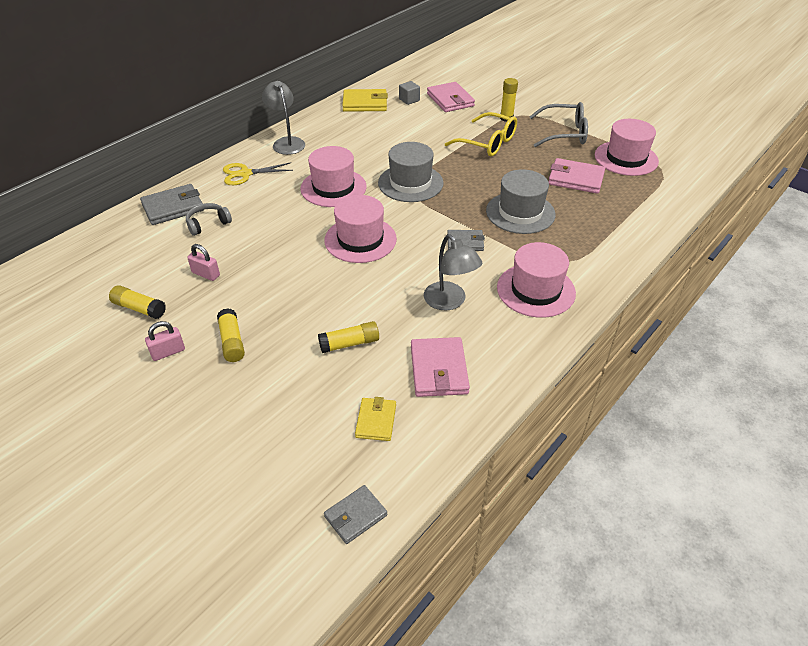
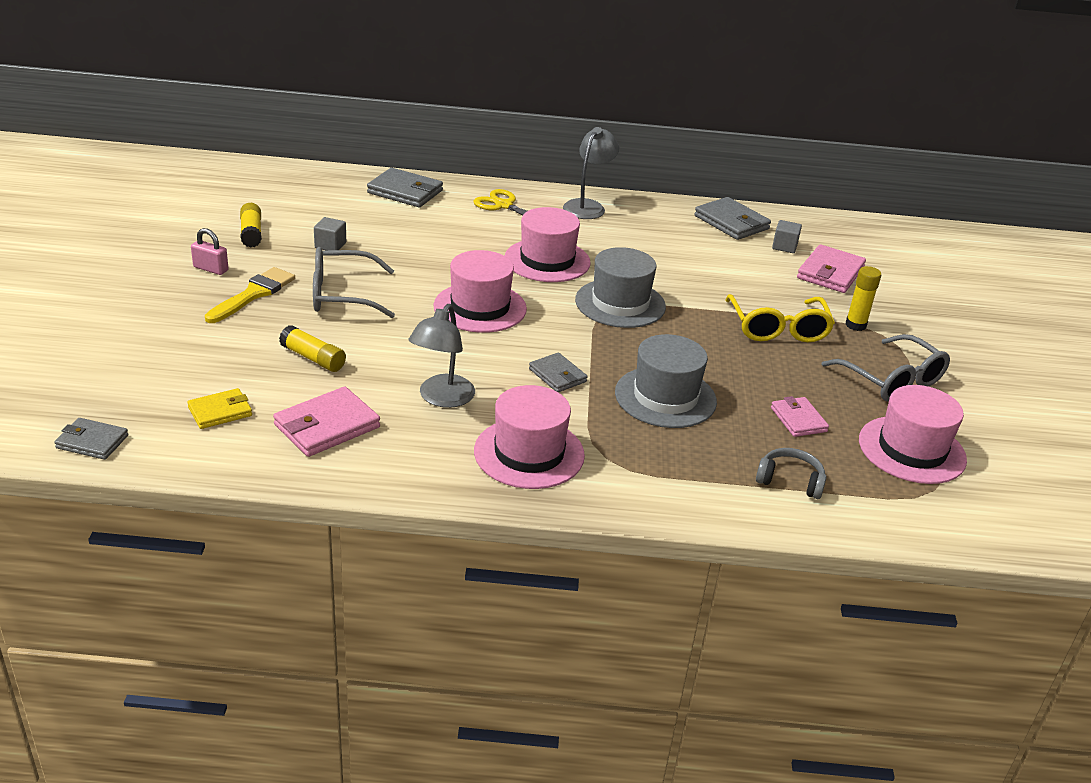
camera: 50 degrees right, 10 degrees down
grey headphones [186,203,232,236] -> grey headphones moved to [756,448,827,499]
pink padlock [187,244,220,281] -> grey cube [314,217,346,250]
yellow glue stick [217,308,245,362] -> yellow brush [205,267,295,323]
yellow wallet [342,89,388,112] -> grey wallet [694,197,771,240]
pink wallet [548,158,605,194] -> pink wallet [771,396,829,437], size x0.63
none -> grey glasses [313,247,395,318]

